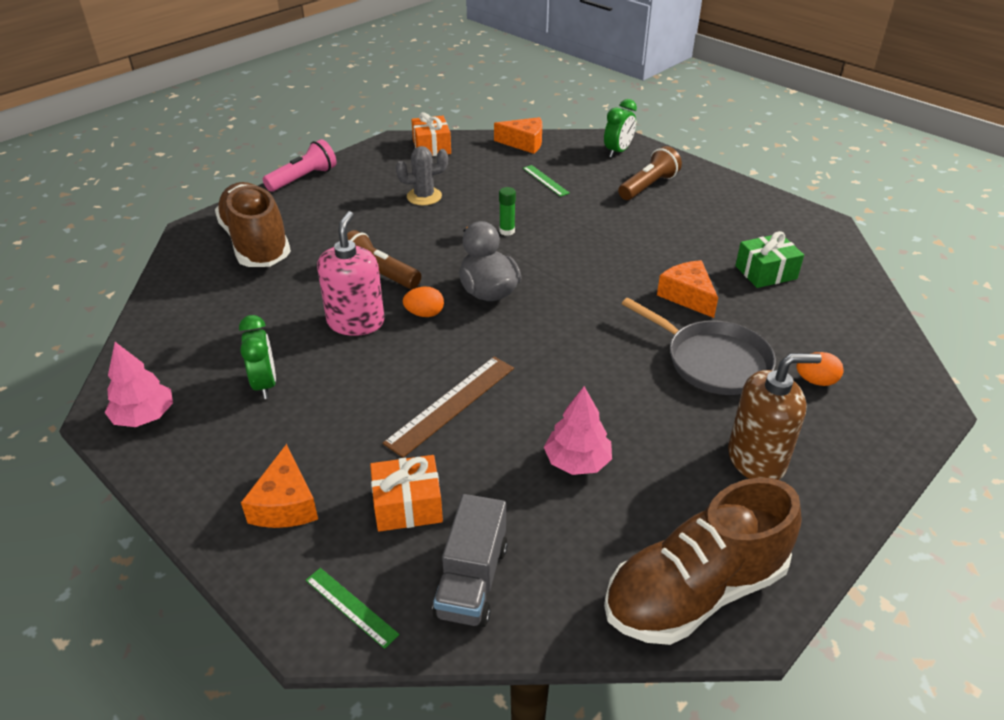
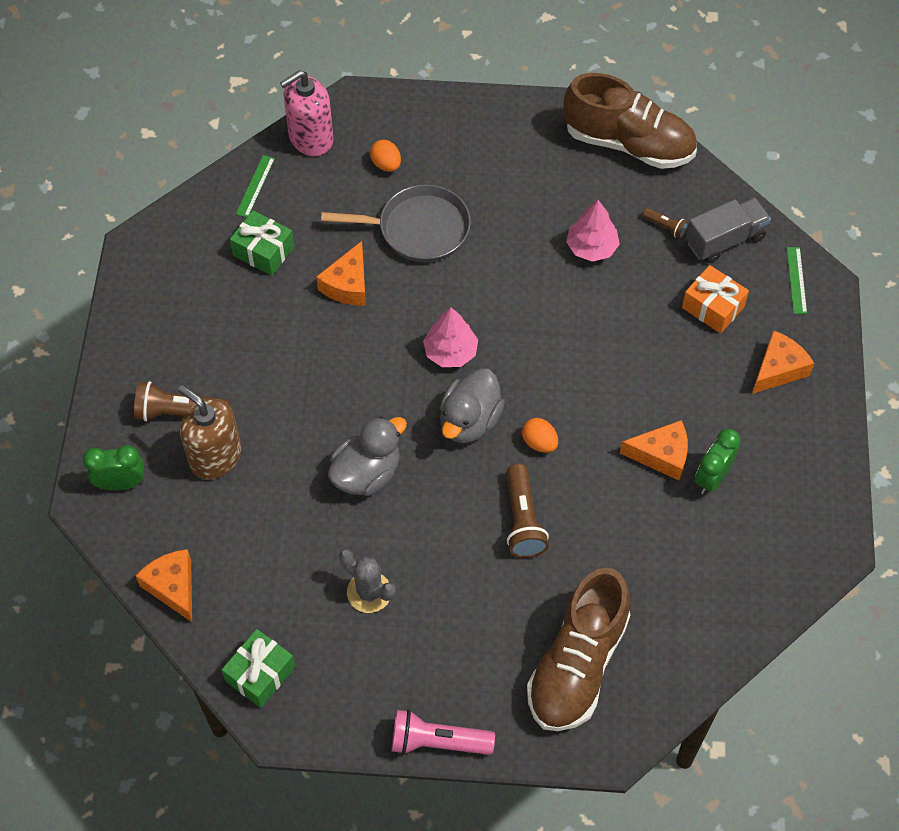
camera: 130 degrees left, 20 degrees up
pink tree [104,342,173,427] -> pink tree moved to [423,307,478,367]
pink soap dispenser [317,211,384,336] -> pink soap dispenser moved to [280,70,333,156]
brown ruler [383,357,514,458] -> none
orange gift [411,112,451,156] -> green gift [222,629,295,708]
green glue stick [499,187,516,236] -> grey duck [328,417,407,496]
green ruler [523,165,570,197] -> green ruler moved to [236,155,275,217]
grey pan [622,298,776,395] -> grey pan turned 90 degrees clockwise [321,184,471,262]
brown soap dispenser [728,353,822,480] -> brown soap dispenser moved to [178,385,242,480]
none -> orange cheese [620,420,688,480]
none -> brown flashlight [642,208,689,239]

